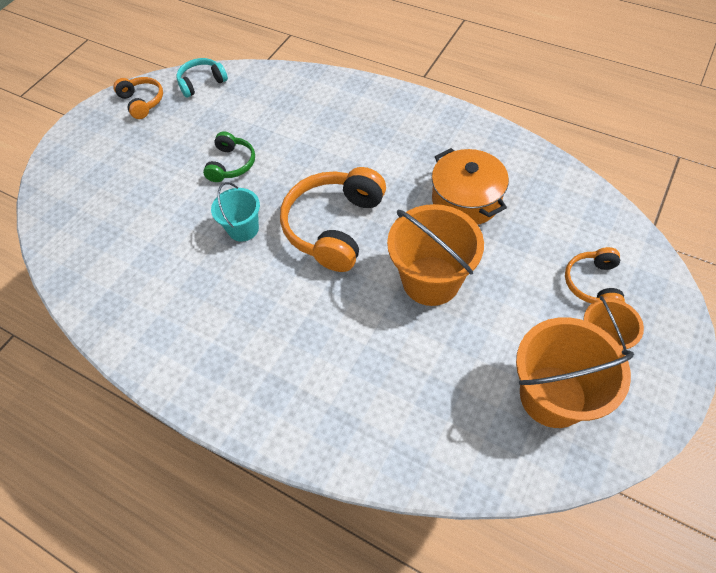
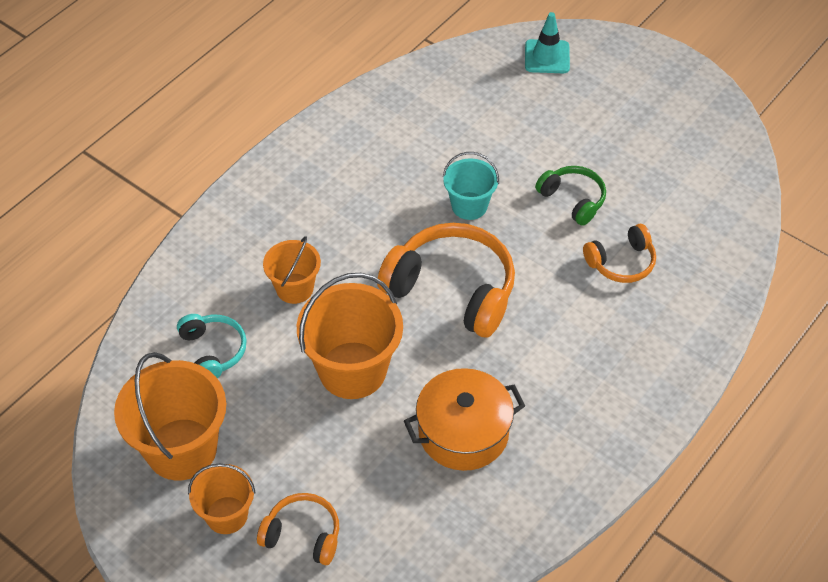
camera: 95 degrees right, 5 degrees down
orange headphones [113,77,163,119] -> orange headphones moved to [583,224,656,283]
turquoise headphones [177,58,228,98] -> turquoise headphones moved to [177,314,247,378]
green headphones [203,131,255,182] -> green headphones turned 150 degrees counterclockwise [535,166,606,226]
none -> orange bucket [263,236,321,304]
none -> turquoise traffic cone [525,12,570,73]

